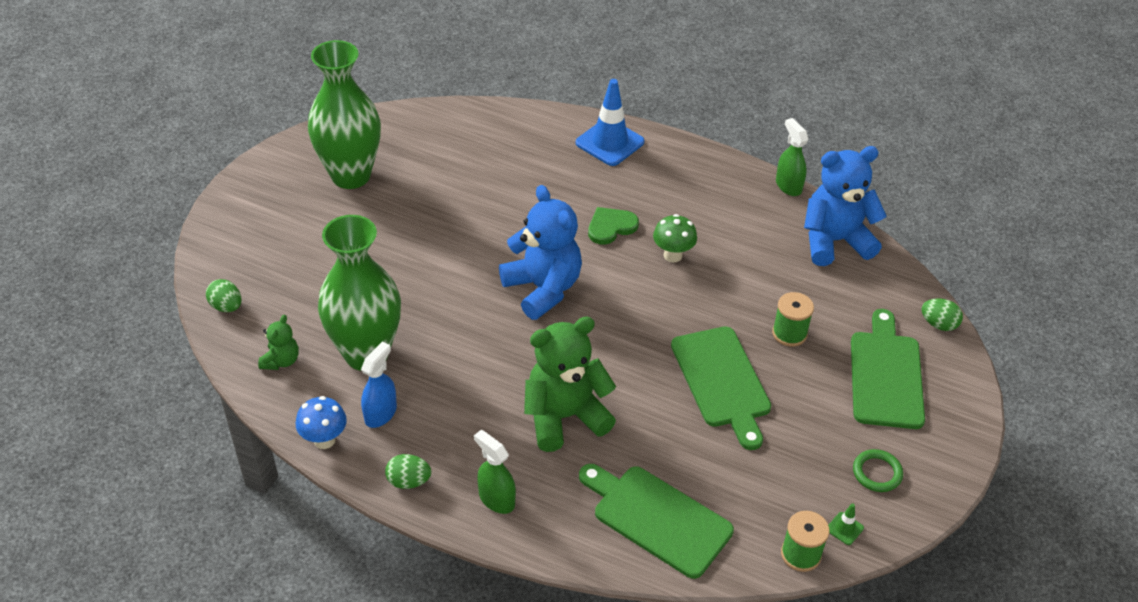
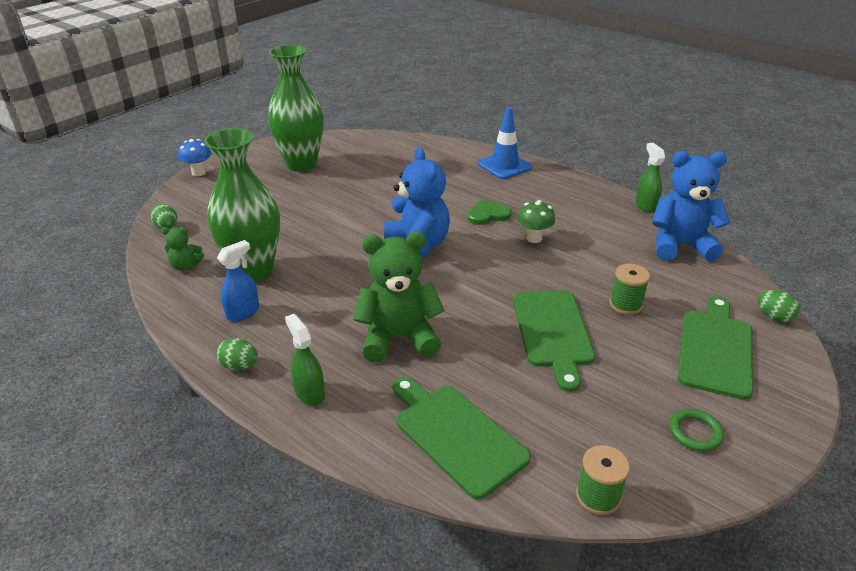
camera: 15 degrees right, 10 degrees down
green teddy bear [258,315,299,370] -> green teddy bear turned 60 degrees clockwise [161,227,204,271]
blue mushroom [296,396,347,449] -> blue mushroom moved to [178,139,212,176]
green traffic cone [828,503,864,545] -> none

